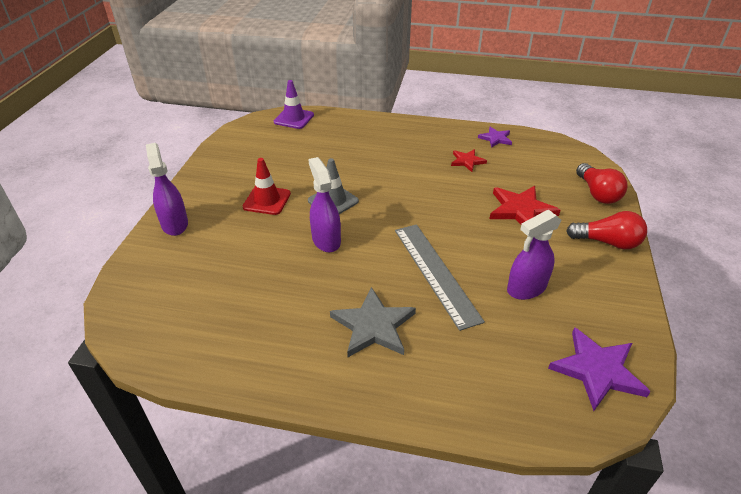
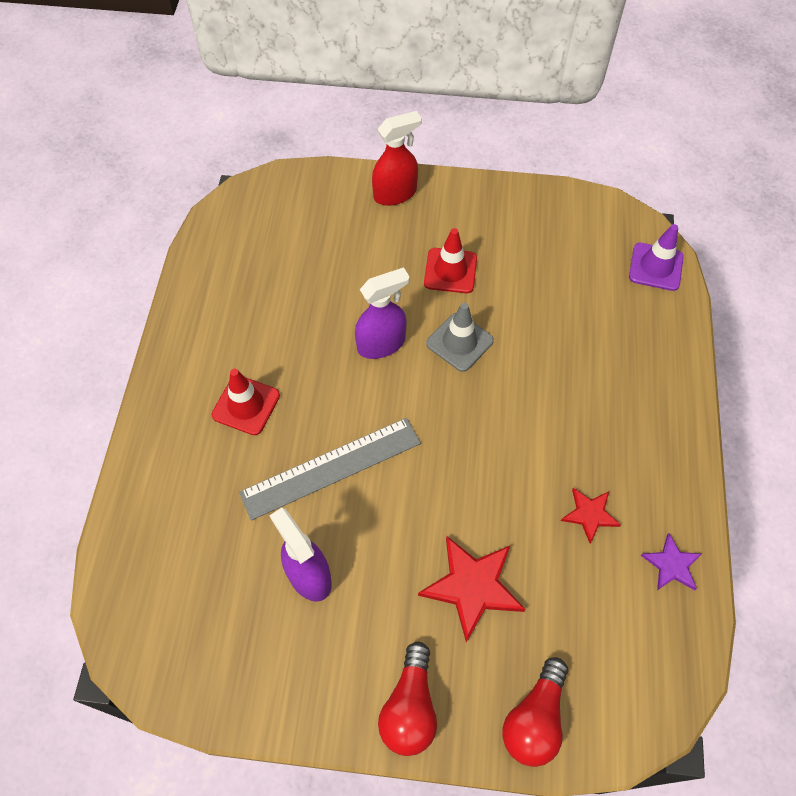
camera: 85 degrees right, 20 degrees up
purple spray bottle [146,143,188,236] -> red spray bottle [372,111,422,206]
grey star [330,287,416,357] -> red traffic cone [212,369,280,435]
purple star [548,327,651,411] -> none
red light bulb [576,163,627,204] -> red light bulb turned 45 degrees counterclockwise [502,657,568,767]

